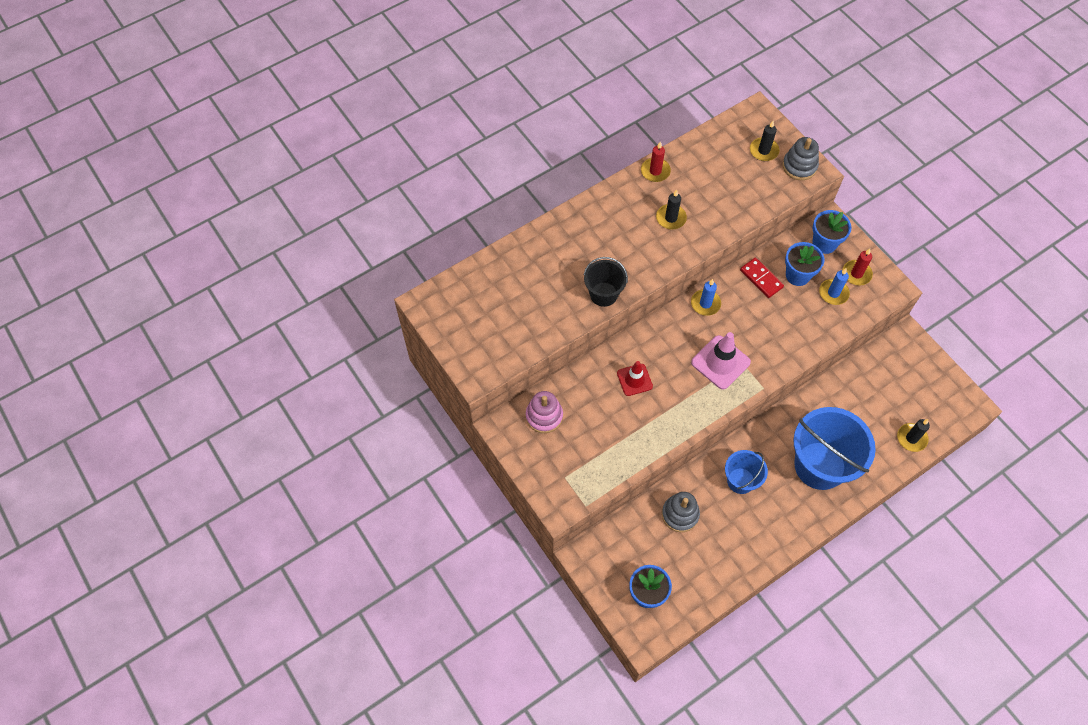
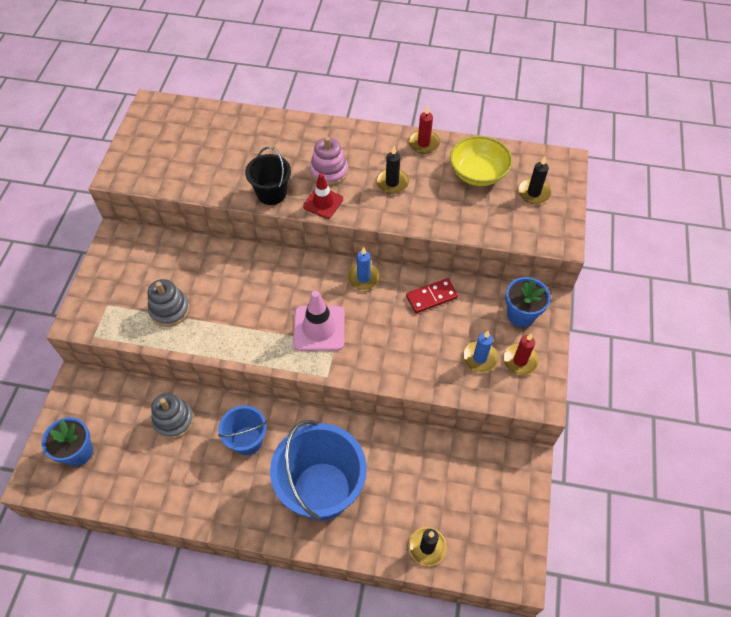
camera: 45 degrees right, 5 degrees down
pink stacking toy [526,391,563,433] -> pink stacking toy moved to [310,137,348,186]
red traffic cone [617,361,653,396] -> red traffic cone moved to [303,173,343,219]
red domino [740,258,784,298] -> red domino turned 60 degrees clockwise [406,278,458,313]
grey stacking toy [783,137,819,180] -> grey stacking toy moved to [147,279,190,327]
blue flower pot [785,242,824,286] -> none
none -> yellow bowl [450,136,512,186]

